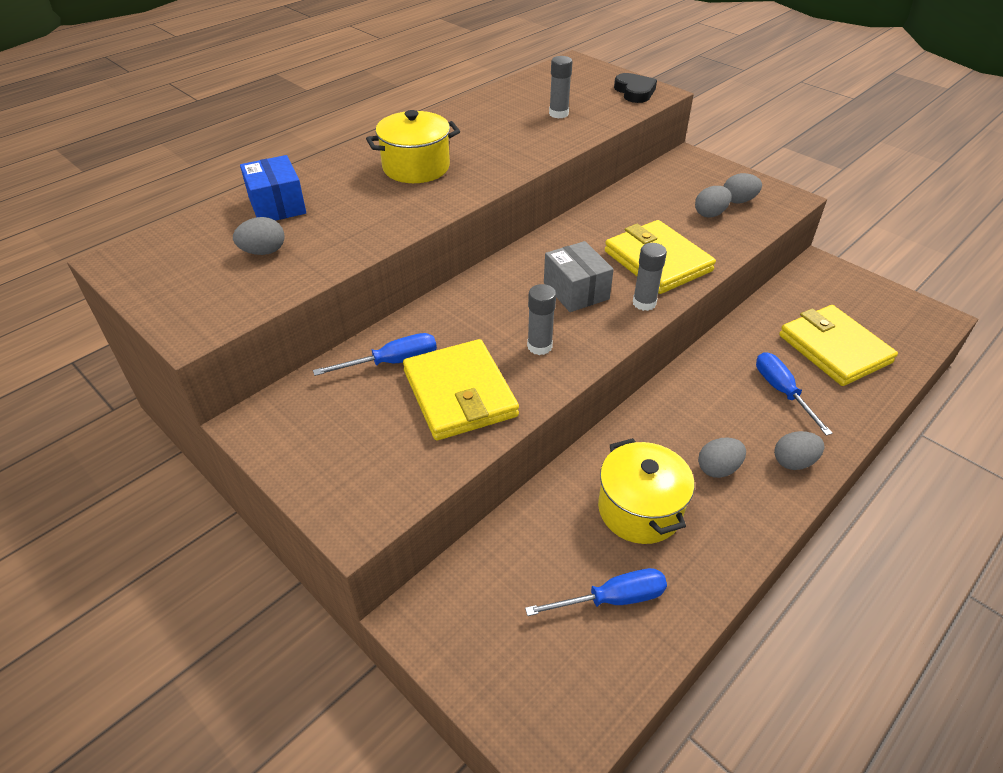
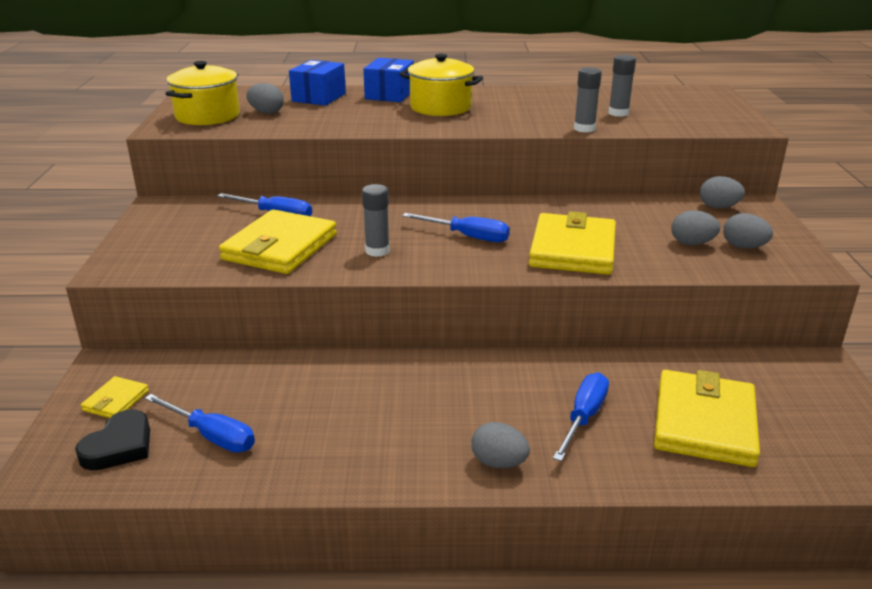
camera: 45 degrees right, 15 degrees down
grey box [544,241,614,312] -> blue screwdriver [402,213,510,242]
yellow pot [598,438,694,544] -> yellow pot moved to [165,61,240,125]
black heart [614,73,657,103] -> black heart moved to [75,409,150,470]
grey glue stick [633,243,667,311] -> grey glue stick moved to [574,67,602,132]
grey egg [698,438,746,478] -> grey egg moved to [700,176,745,208]
none -> yellow wallet [81,376,149,418]
none -> blue box [363,58,414,102]

